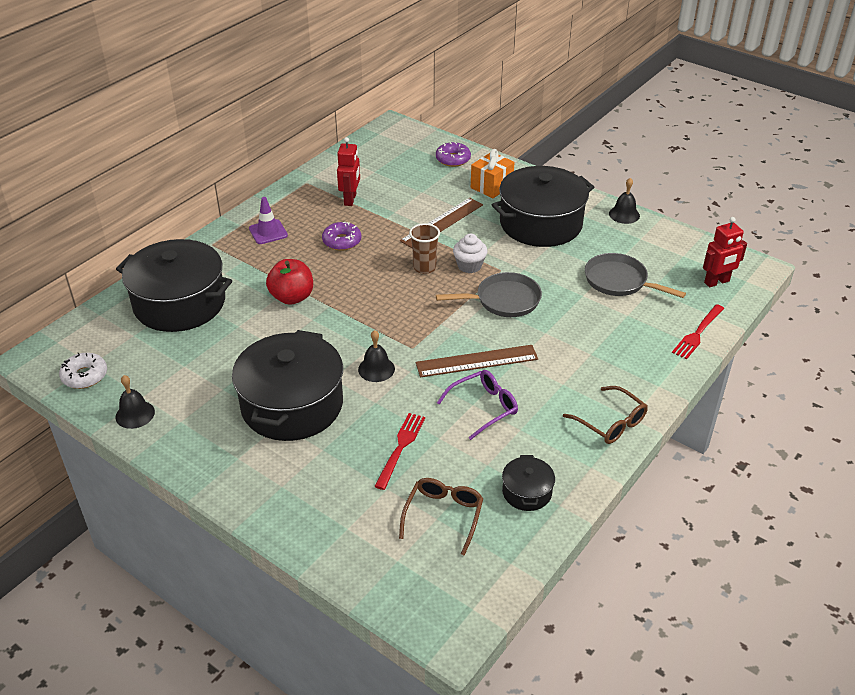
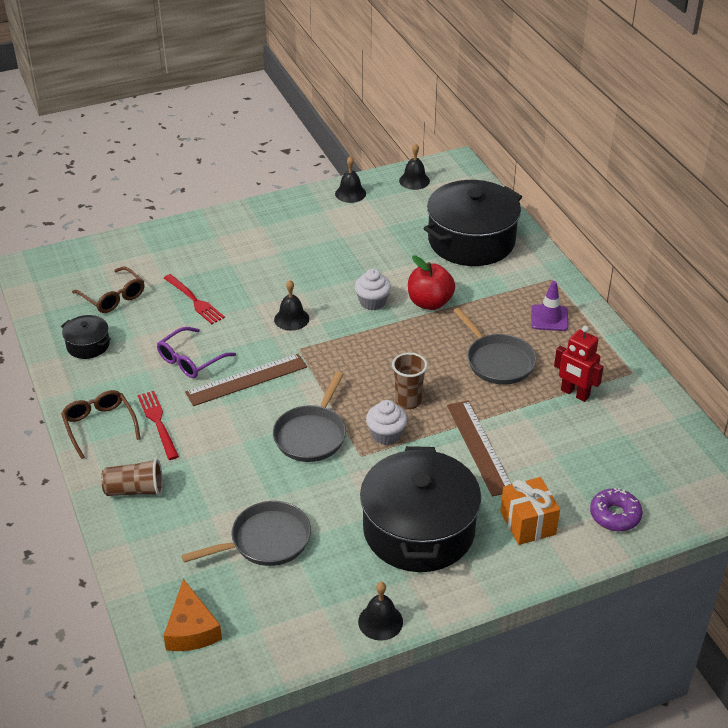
camera: 120 degrees right, 0 degrees up
white donut [59,353,107,389] -> black bell [399,144,430,190]
black pot [232,330,343,441] -> none
purple donut [322,222,361,251] -> grey pan [453,308,536,385]
brown ruler [416,345,538,377] -> brown ruler turned 45 degrees clockwise [185,354,307,406]
purple glasses [437,370,518,440] -> purple glasses turned 45 degrees clockwise [157,327,236,378]
brown glasses [563,386,648,444] -> brown glasses turned 75 degrees clockwise [61,390,141,459]
red fork [672,304,724,359] -> red fork moved to [138,391,179,460]
red robot [703,217,747,288] -> orange cheese [164,579,222,651]
none -> brown cup [101,458,163,496]
none -> white cupcake [355,269,391,310]

